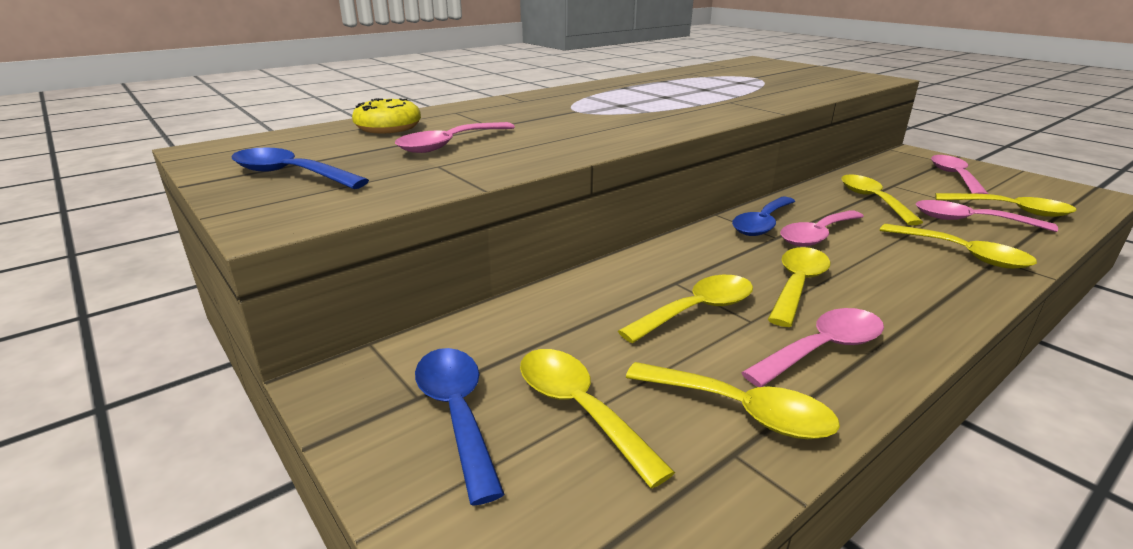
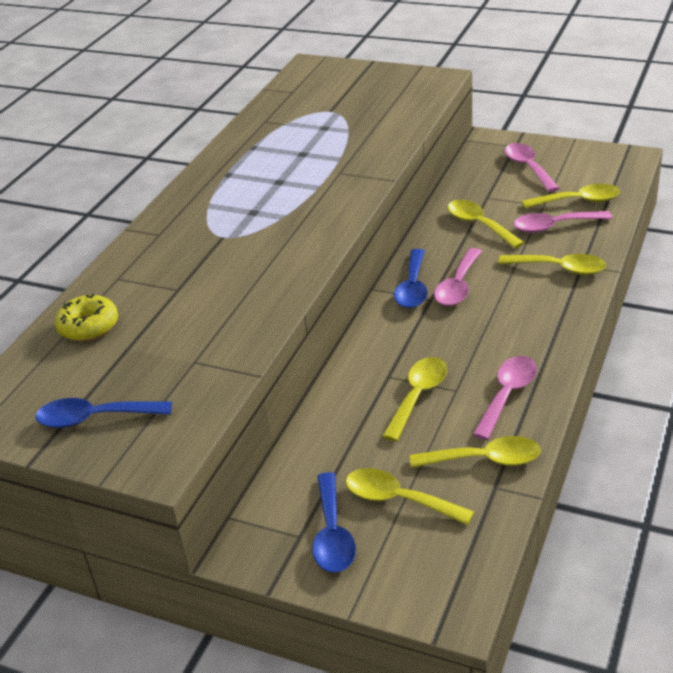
camera: 25 degrees left, 10 degrees up
pink spoon [395,122,515,153] -> none
blue spoon [415,348,505,506] -> blue spoon turned 135 degrees counterclockwise [312,472,356,573]
yellow spoon [768,247,830,327] -> none

